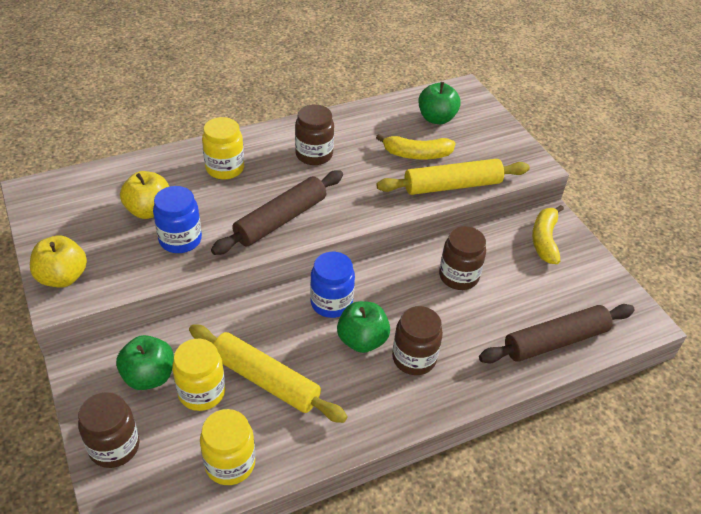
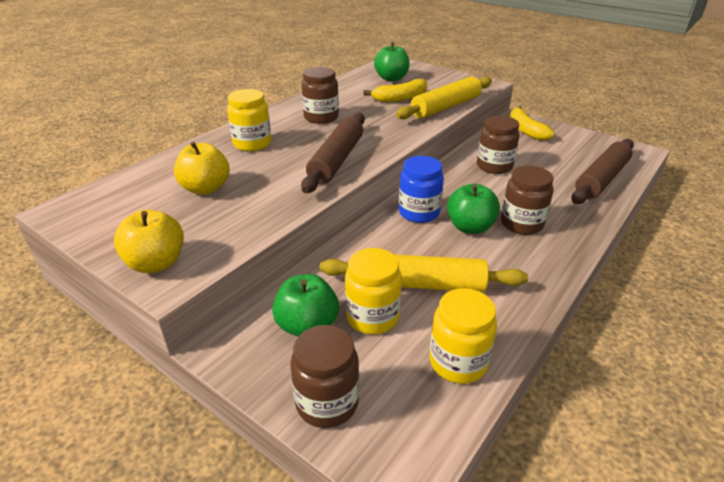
camera: 25 degrees left, 10 degrees down
blue jar [153,186,202,253] -> none

